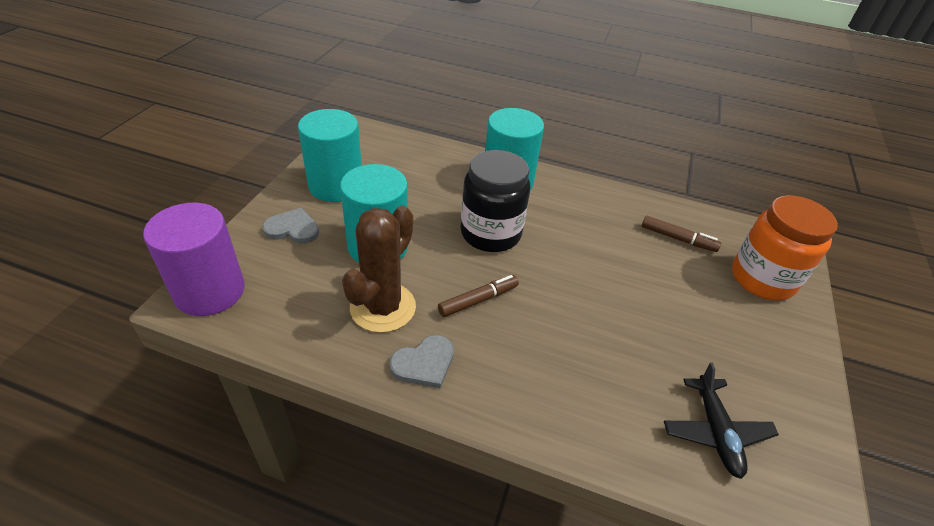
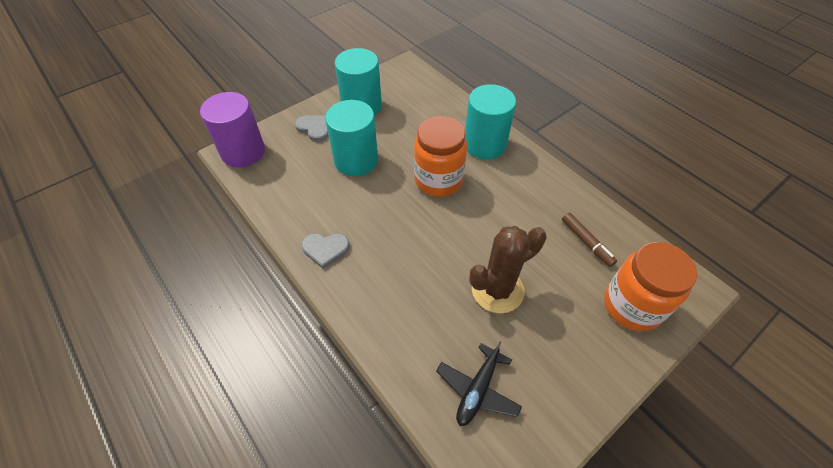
camera: 35 degrees right, 10 degrees up
brown cactus [342,206,416,333] -> brown cactus moved to [469,226,547,313]
brown marker [438,275,519,317] -> none
black jar [461,150,530,252] -> orange jar [414,116,467,197]

